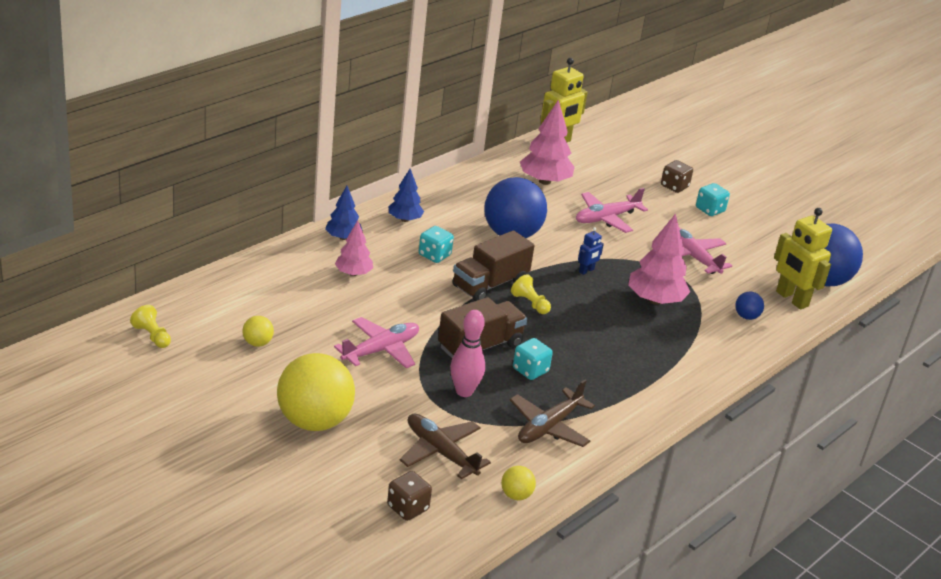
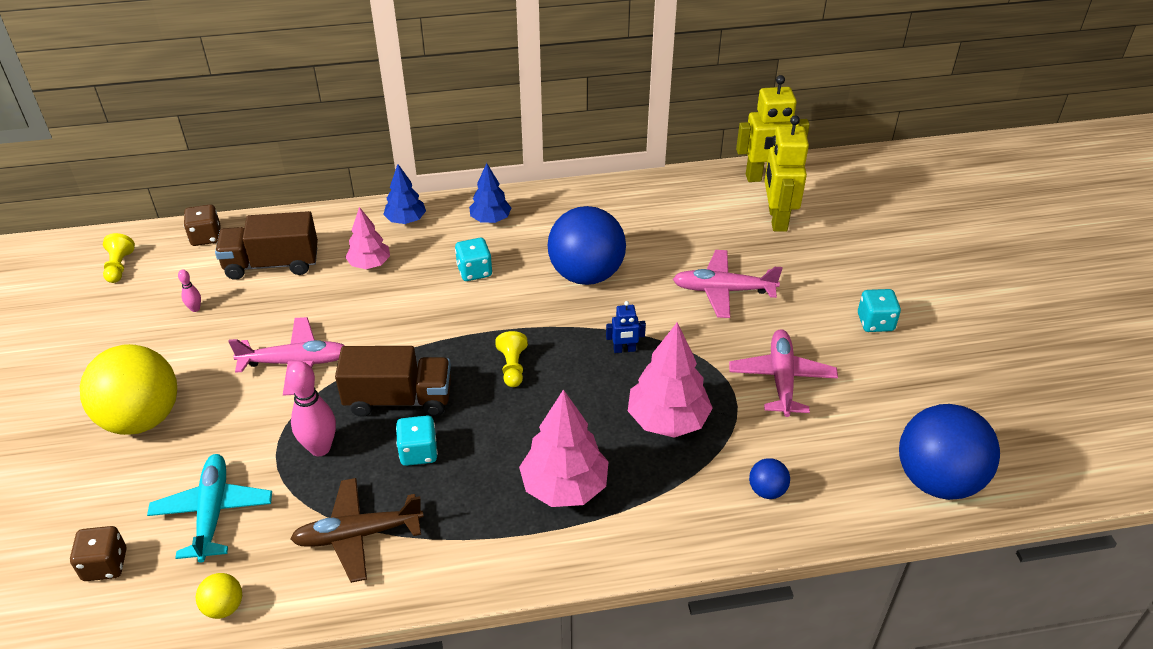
camera: 40 degrees right, 10 degrees up
yellow ball [242,316,274,347] -> pink bowling pin [178,270,201,312]
brown plane [400,414,491,479] -> turquoise plane [147,454,272,563]
brown truck [453,230,535,301] -> brown truck moved to [215,211,318,280]
pink tree [520,100,575,185] -> pink tree moved to [519,389,609,507]
brown dice [661,160,693,193] -> brown dice moved to [184,204,221,246]
yellow robot [774,208,832,309] -> yellow robot moved to [764,115,809,232]

